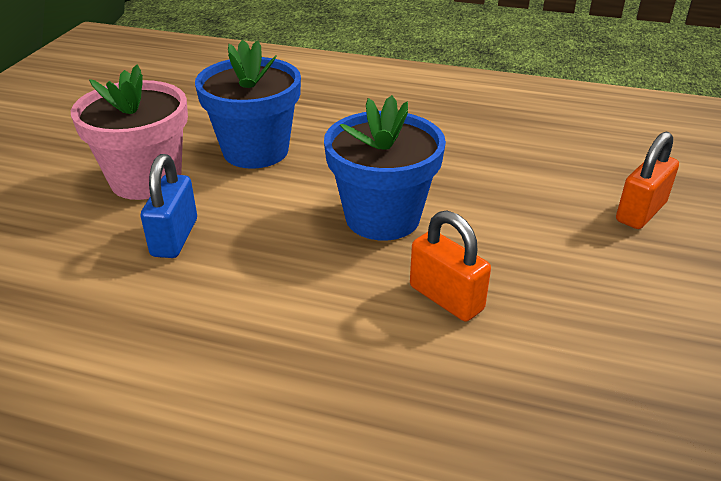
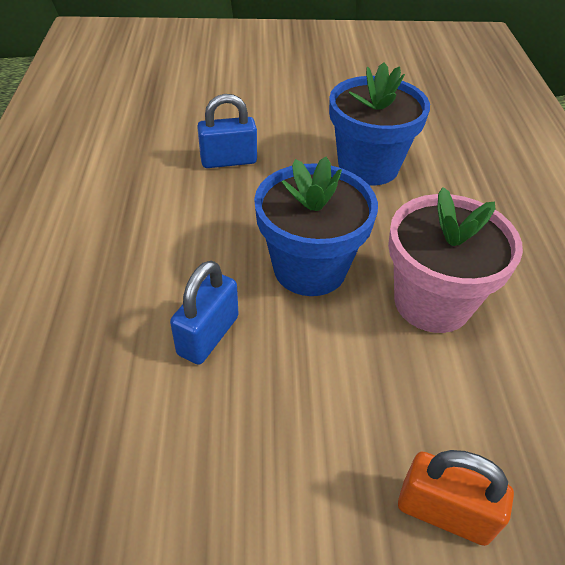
camera: 70 degrees right, 10 degrees up
pink flower pot [71,64,188,200] -> pink flower pot moved to [388,187,523,333]
orange padlock [410,211,491,322] -> blue padlock [170,261,239,365]

